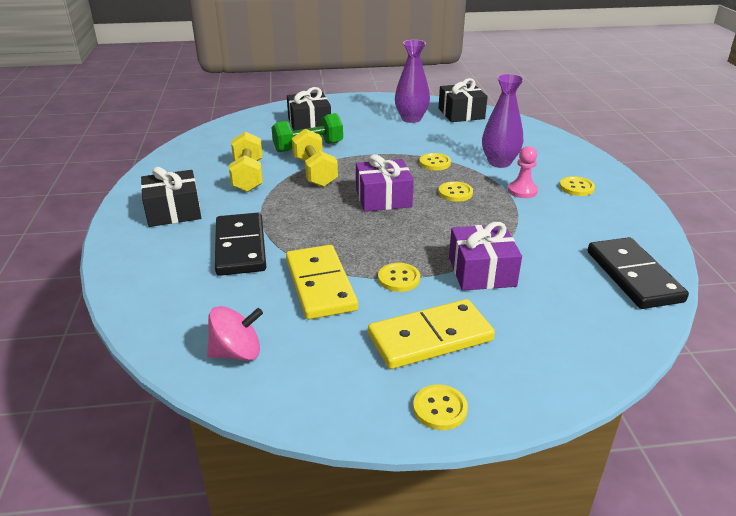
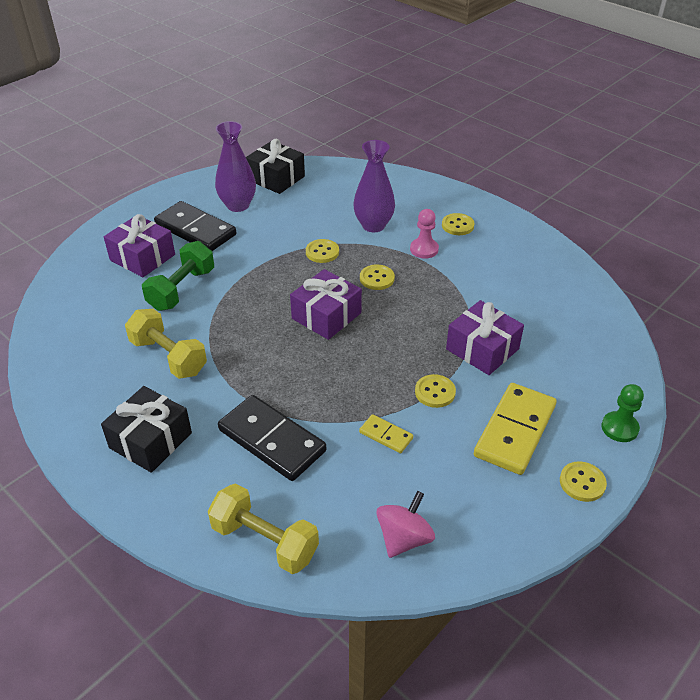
camera: 40 degrees left, 10 degrees up
yellow domino [286,245,358,320] -> yellow domino [359,414,413,453], size x0.48
black gift [287,87,331,131] -> purple gift [104,214,175,277]
yellow dumbbell [292,129,338,187] -> yellow dumbbell moved to [208,483,319,574]
black domino [588,237,689,309] -> black domino moved to [154,201,236,251]
none -> green pawn [602,384,644,442]

